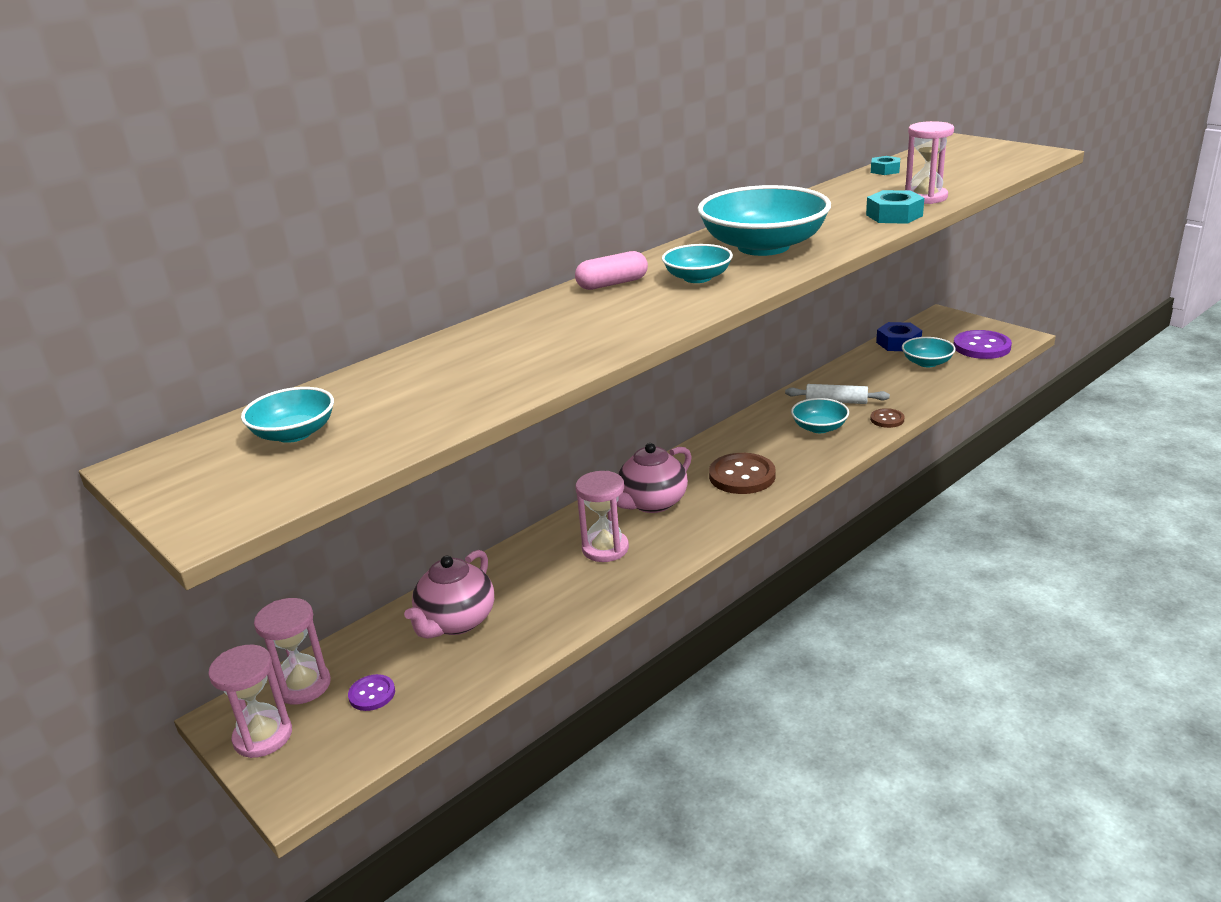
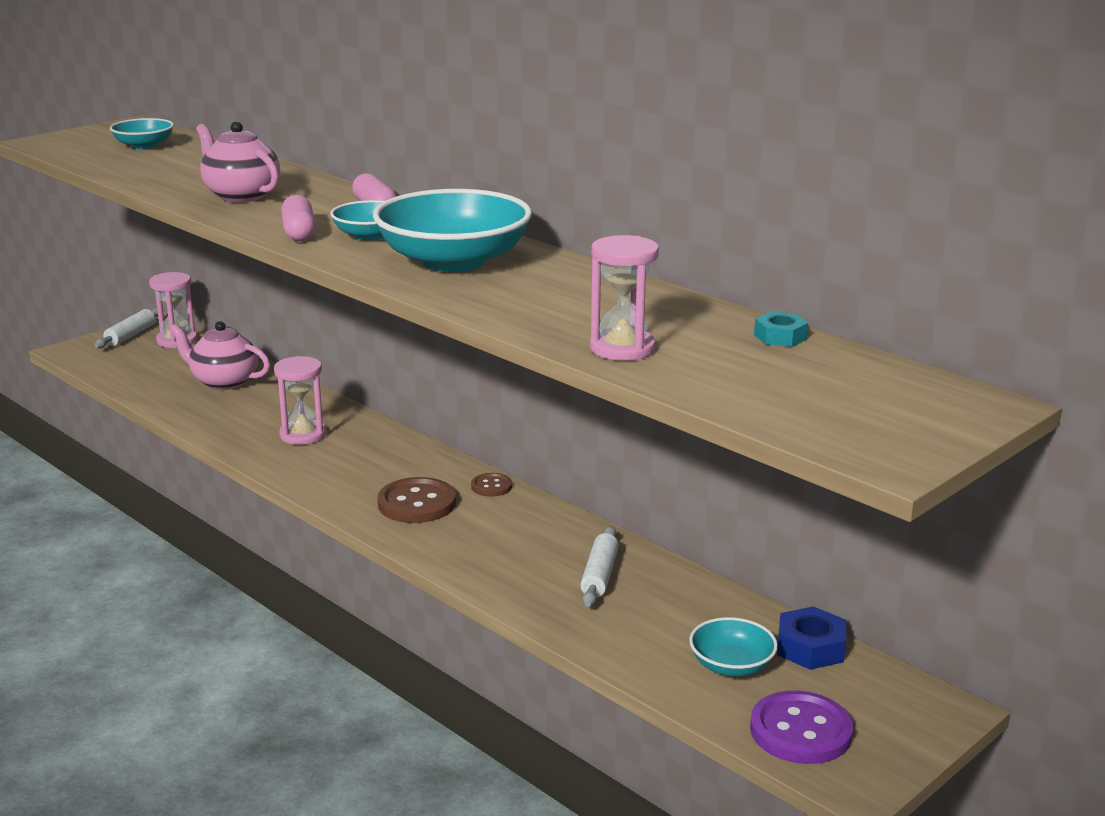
camera: 85 degrees right, 5 degrees down
pink hourglass [208,645,292,758] -> white rolling pin [94,308,158,348]
purple button [348,674,395,711] -> none
pink teapot [617,443,692,513] -> pink teapot moved to [196,121,280,202]
turquoise bowl [791,398,849,433] -> none
turquoise nut [866,190,924,224] -> none
brown button [870,408,905,428] -> brown button moved to [471,473,512,497]
none -> pink capsule [281,195,316,241]

